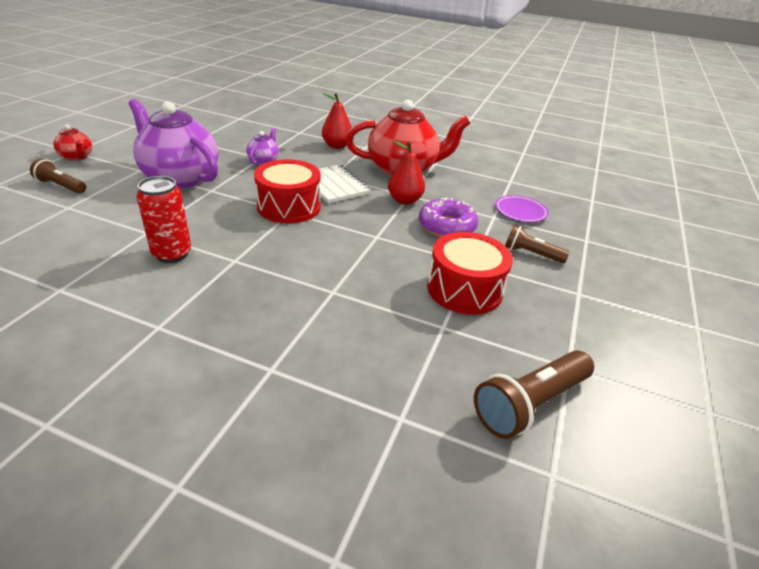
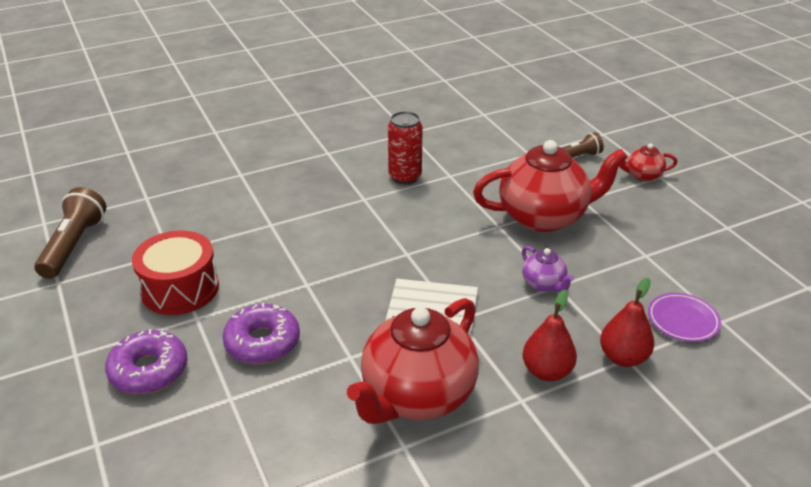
camera: 135 degrees right, 0 degrees up
purple teapot [129,99,219,189] -> red teapot [473,140,628,232]
red drum [254,159,321,223] -> none
red pear [388,141,425,205] -> red pear moved to [600,278,654,367]
purple plate [495,195,549,222] -> purple plate moved to [648,293,721,342]
brown flashlight [505,225,570,263] -> purple donut [105,329,187,394]

